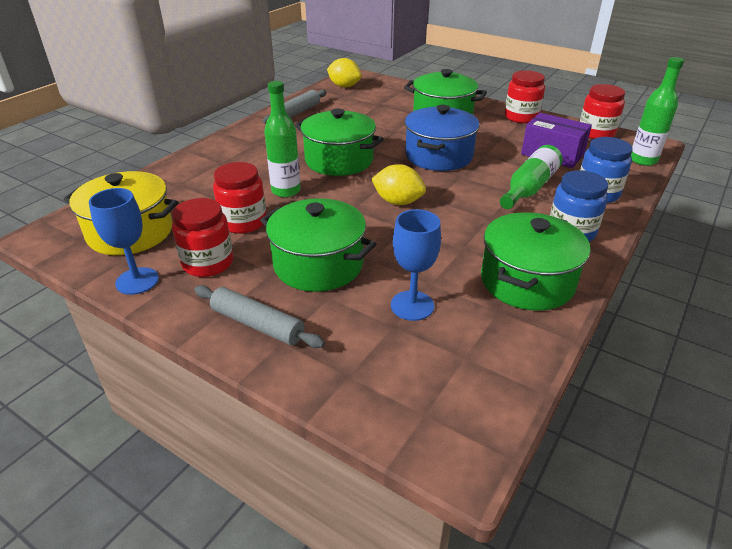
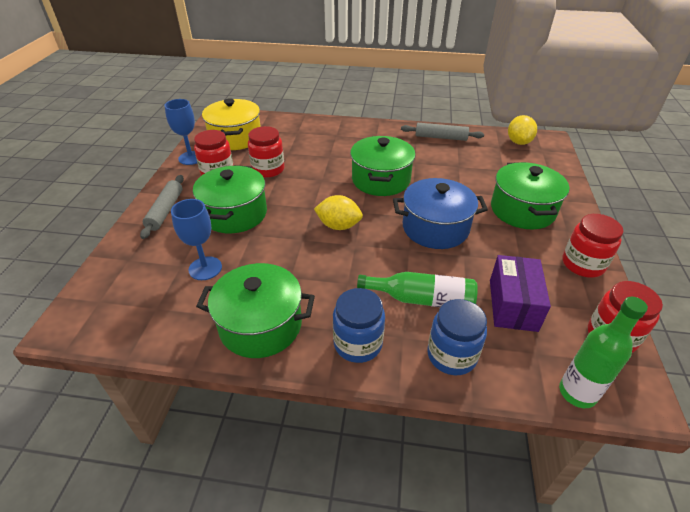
camera: 65 degrees right, 5 degrees up
green bottle [264,81,301,197] -> none
yellow lemon [372,164,426,205] -> yellow lemon turned 75 degrees counterclockwise [314,195,363,230]

